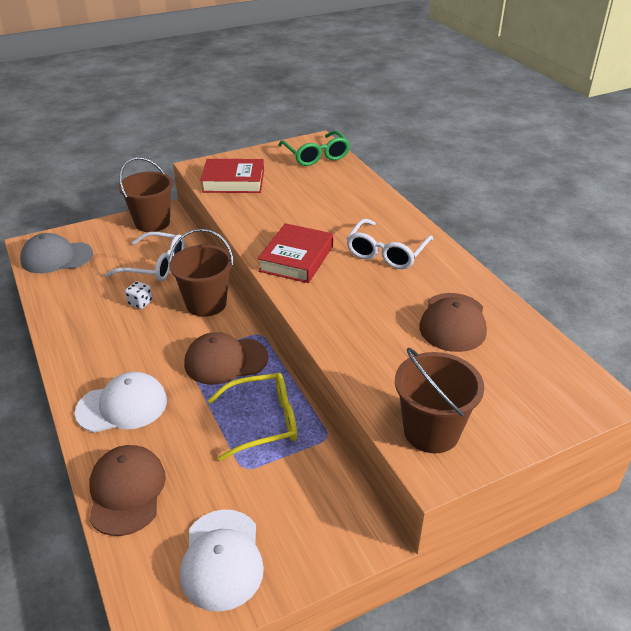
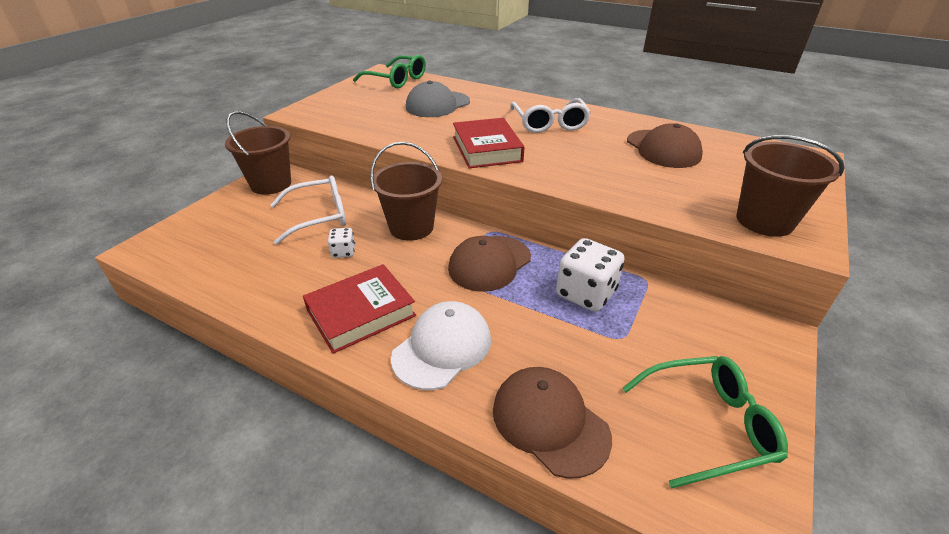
camera: 35 degrees left, 0 degrees up
grey cap [20,233,93,273] -> grey cap moved to [406,81,470,117]
white cap [180,510,264,612] -> green glasses [622,356,788,488]
red book [200,159,264,193] -> red book moved to [303,264,416,354]
yellow glasses [208,373,297,461] -> white dice [556,238,624,312]

